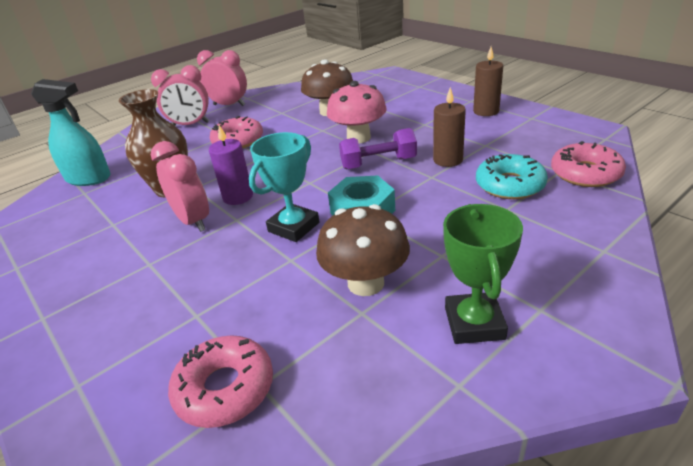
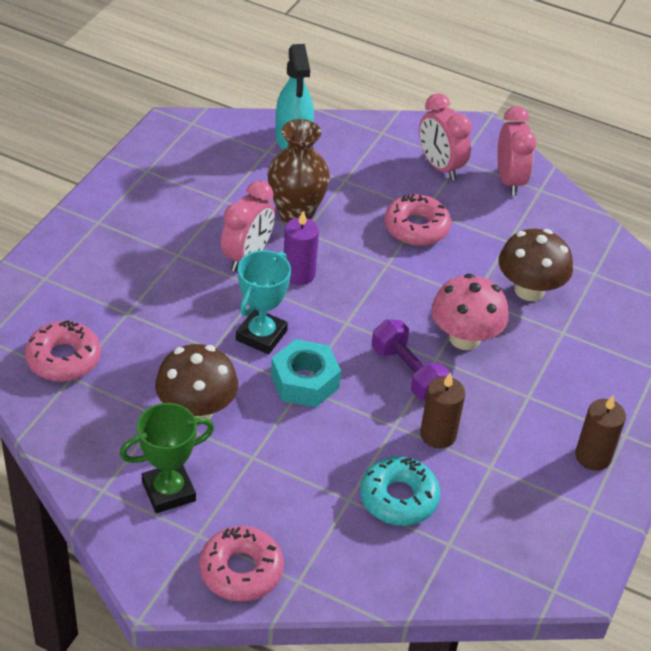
camera: 60 degrees right, 10 degrees up
turquoise trophy [249,132,319,242] -> turquoise trophy turned 75 degrees counterclockwise [236,250,291,354]
pink donut [551,141,626,187] -> pink donut moved to [199,526,284,601]

